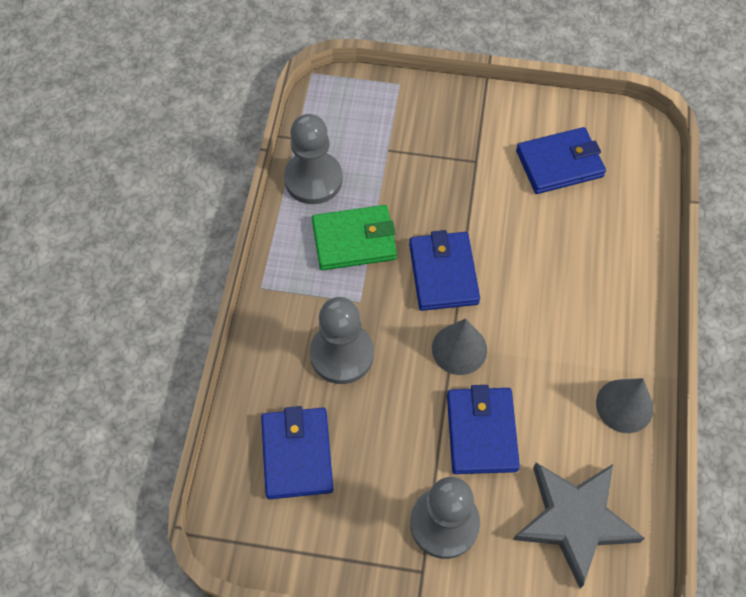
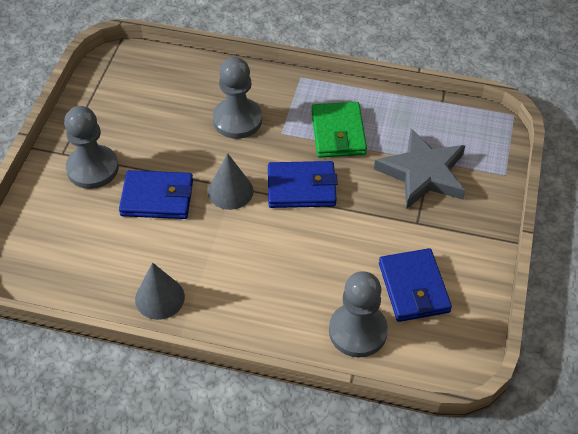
camera: 95 degrees right, 10 degrees down
blue wallet [261,406,333,499] -> none
grey pawn [284,114,343,204] -> grey pawn moved to [329,271,388,357]
grey star [513,463,645,588] -> grey star moved to [374,128,466,209]

